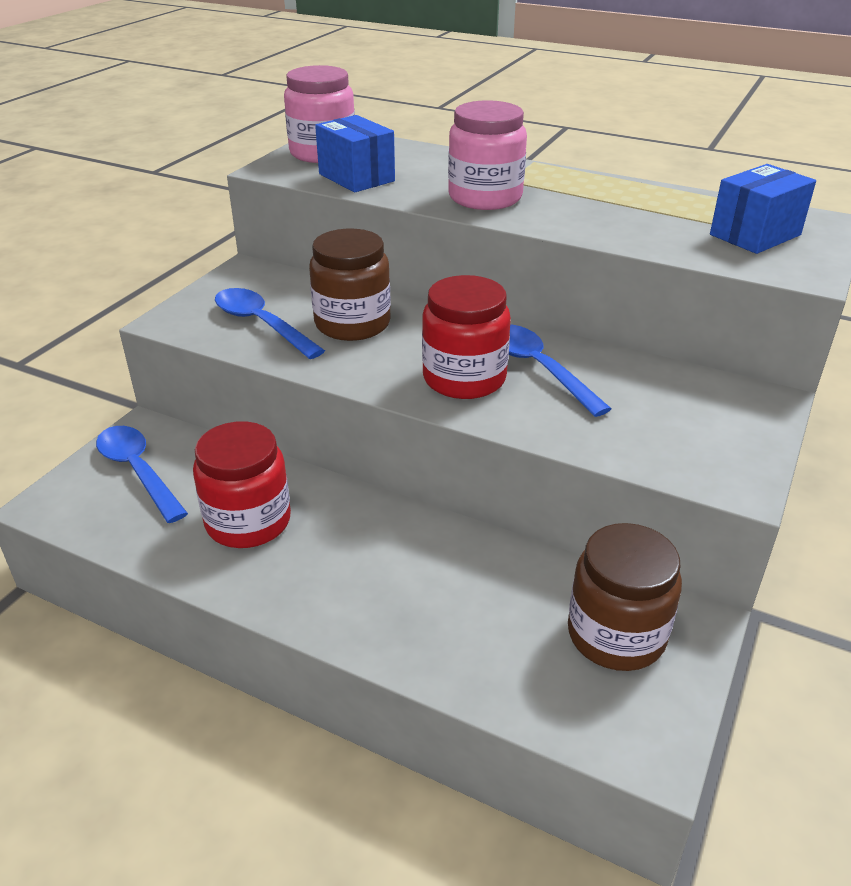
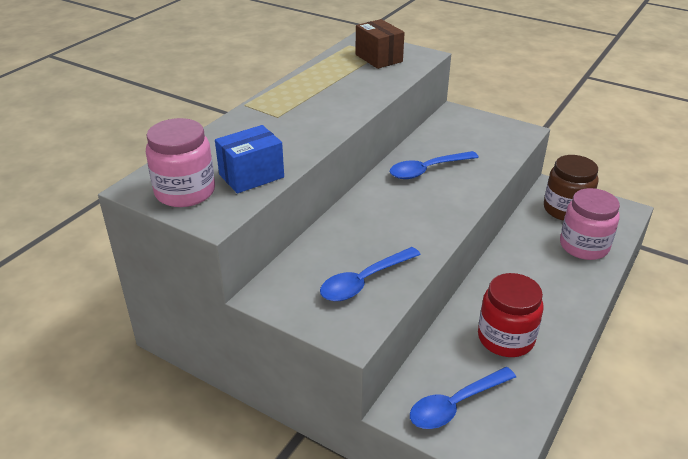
camera: 85 degrees left, 0 degrees up
brown jar [309,229,391,341] -> none
red jar [422,275,511,399] -> none
pink jar [448,100,527,210] -> pink jar moved to [560,188,620,260]
blue box [710,164,816,254] -> brown box [355,19,405,69]

